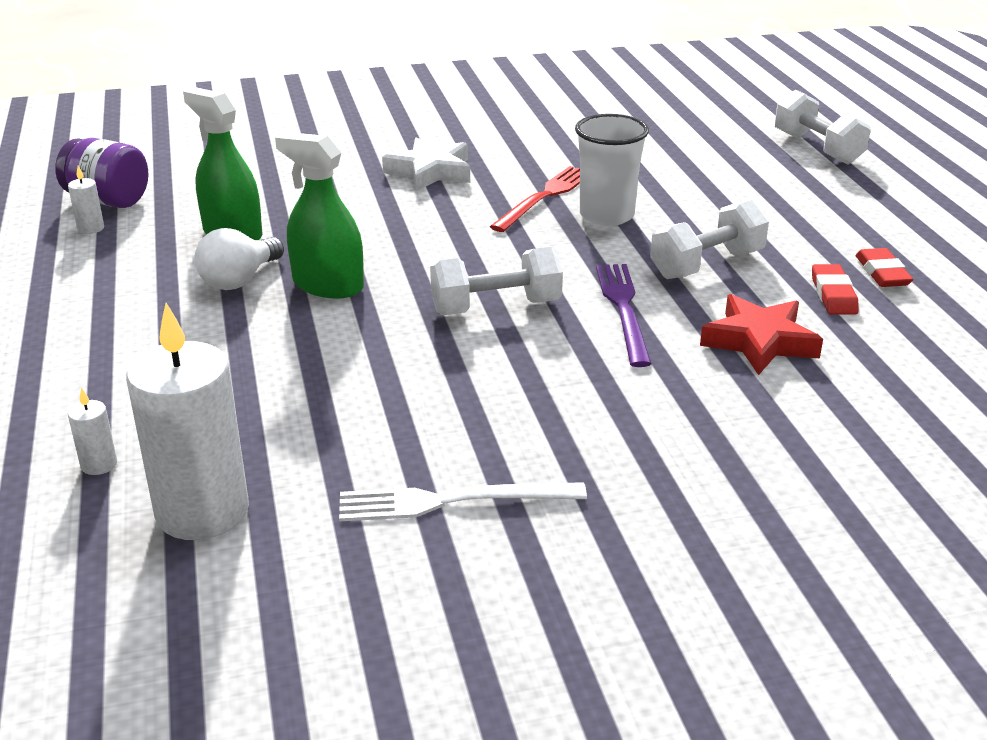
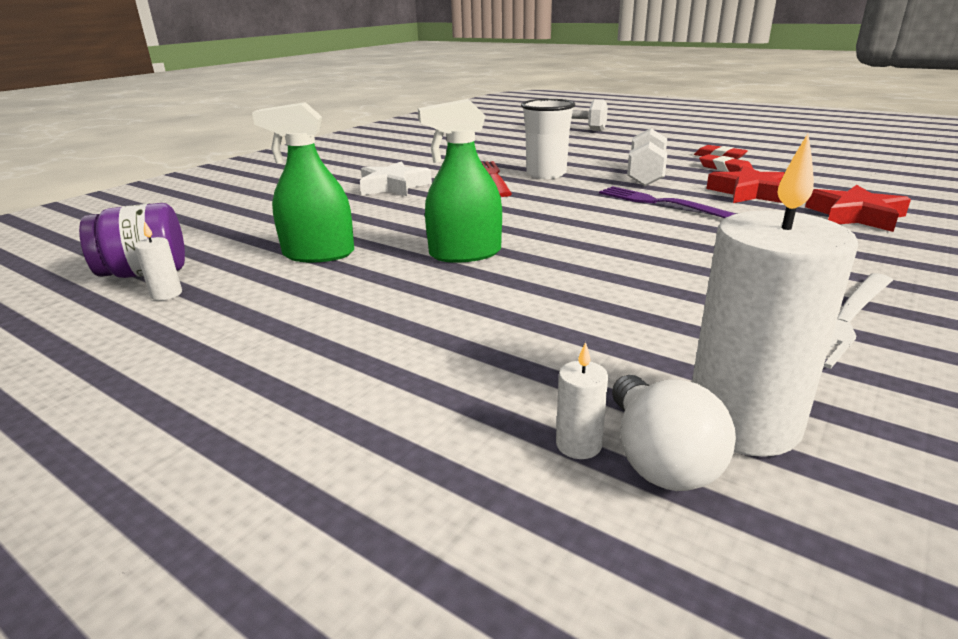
camera: 40 degrees left, 5 degrees down
white light bulb [195,228,284,290] -> white light bulb moved to [612,375,736,491]
white dumbbell [430,247,563,315] -> none
none -> red star [805,185,911,232]

